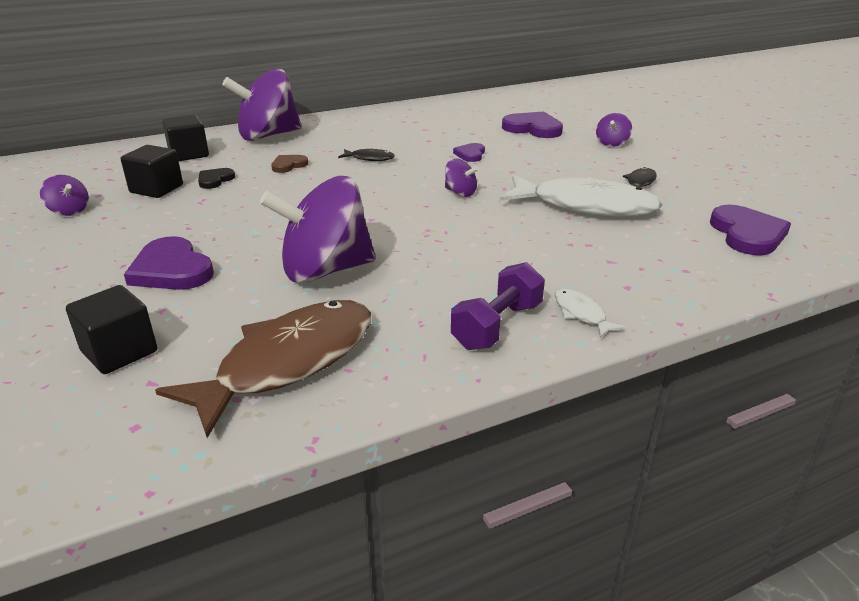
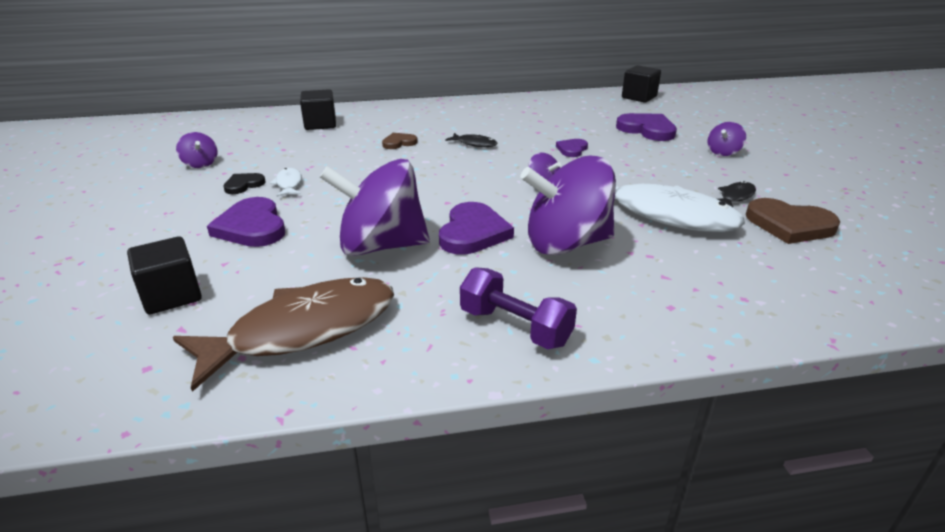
camera: 15 degrees right, 0 degrees up
black cube [121,145,183,198] -> black cube moved to [622,65,661,103]
black heart [198,168,235,189] -> black heart moved to [223,173,266,194]
purple spinning top [222,69,302,141] -> purple spinning top moved to [520,155,616,255]
purple dumbbell [451,262,545,350] -> purple dumbbell turned 75 degrees clockwise [460,267,577,349]
white fish [554,289,626,338] -> white fish moved to [270,168,302,197]
purple heart [710,205,791,255] -> purple heart moved to [439,202,514,255]
none -> brown heart [746,198,840,244]

